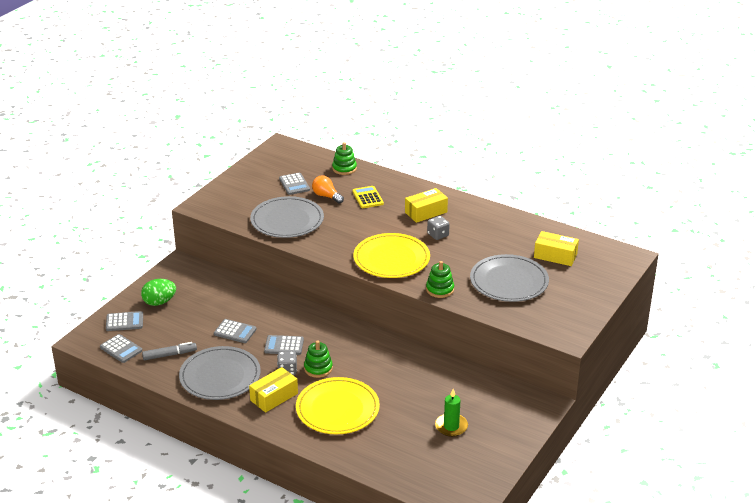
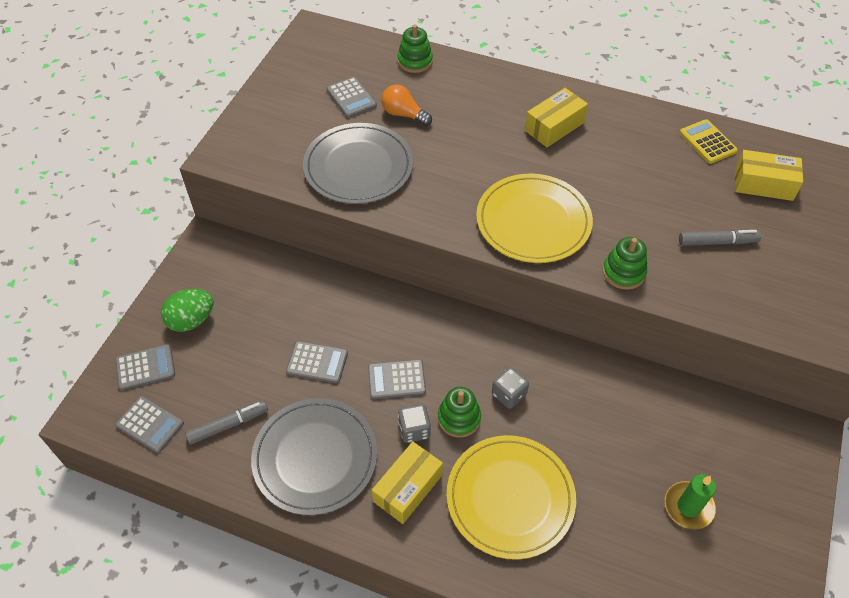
camera: 10 degrees left, 20 degrees up
yellow calculator [352,186,384,208] -> yellow calculator moved to [680,119,738,164]
grey dice [427,216,450,240] -> grey dice moved to [492,367,529,409]
grey plate [470,254,549,302] -> grey marker [679,230,761,246]

